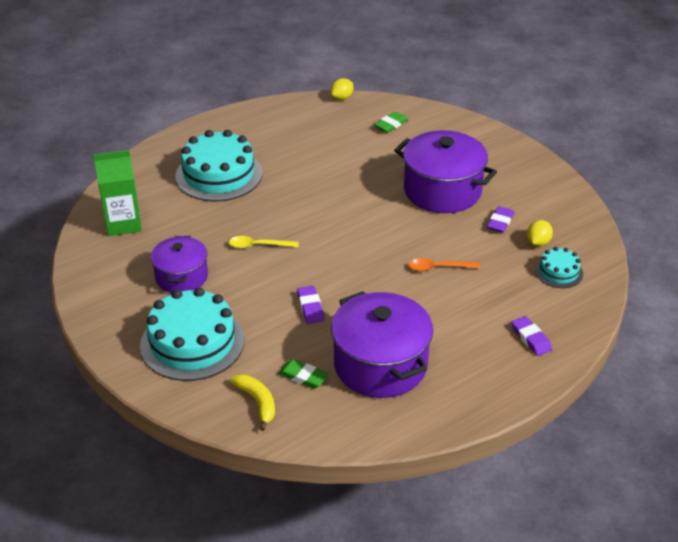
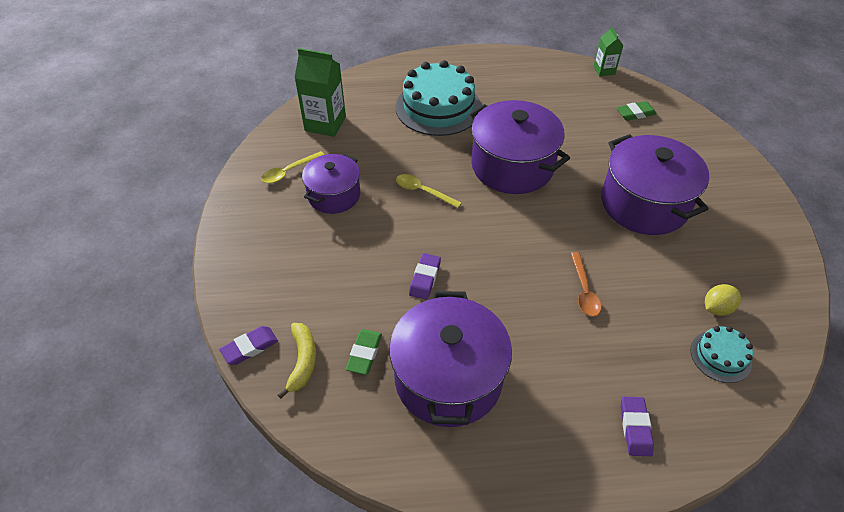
camera: 30 degrees right, 10 degrees up
turquoise cake [140,287,244,381] -> none
green eraser [278,359,328,389] -> green eraser turned 45 degrees clockwise [346,329,382,375]
yellow lemon [331,78,354,100] -> green carton [593,26,624,77]
orange spoon [409,258,480,271] -> orange spoon turned 120 degrees counterclockwise [571,252,601,317]
purple eraser [487,206,515,233] -> purple eraser moved to [219,326,278,365]
none -> yellow spoon [261,151,325,183]
none -> purple pot [467,100,570,194]

